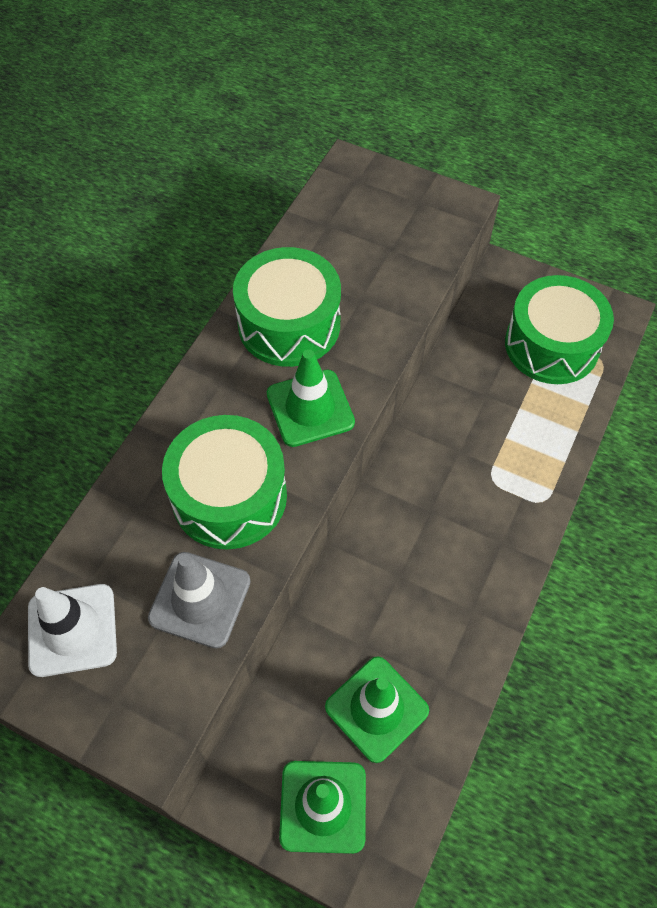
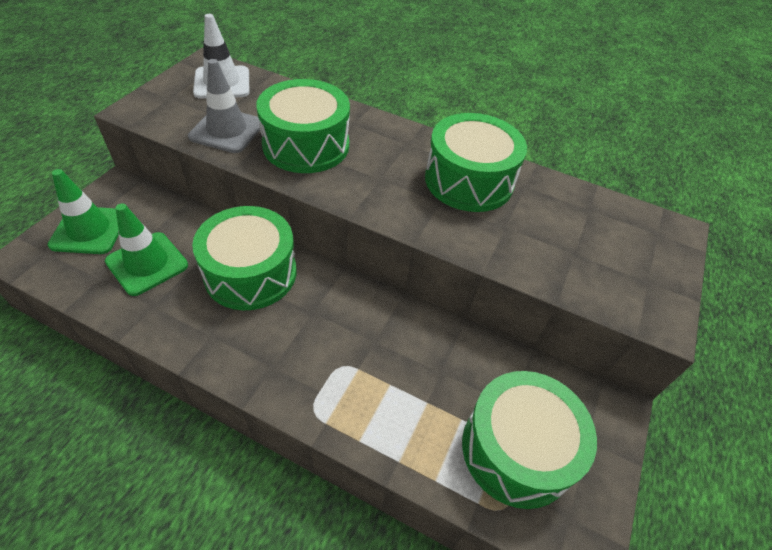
camera: 85 degrees right, 10 degrees down
green traffic cone [267,349,355,447] -> none
none -> green drum [192,206,296,310]

